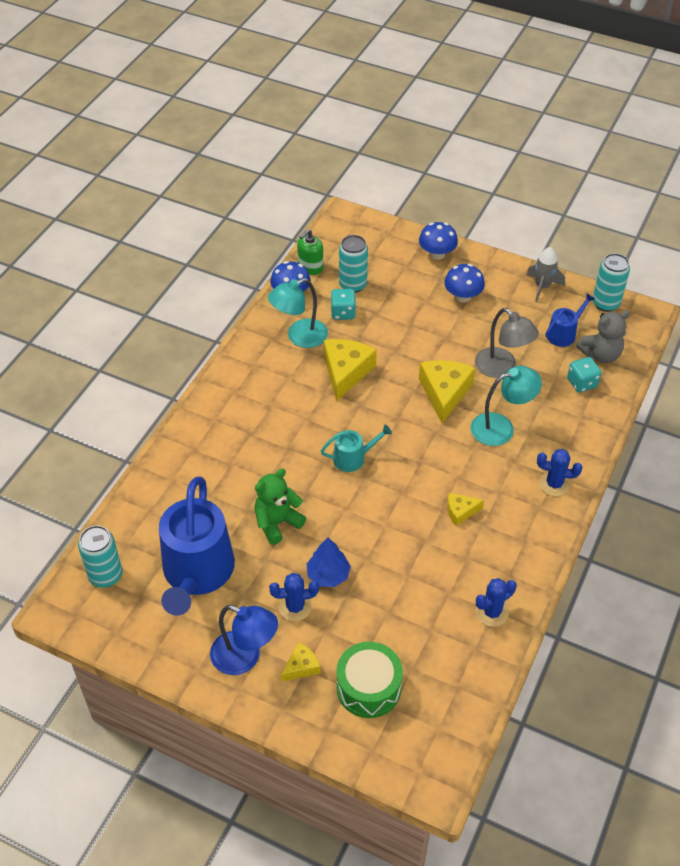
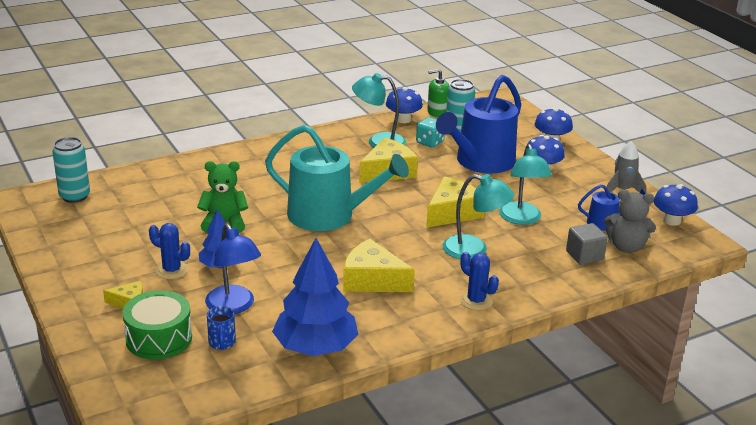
camera: 35 degrees right, 20 degrees down
blue watering can [159,477,235,616] -> blue watering can moved to [436,75,521,173]
blue lamp [210,605,278,675] -> blue lamp moved to [205,223,261,314]
turquoise watering can [321,425,392,472] -> turquoise watering can [265,125,409,231], size x2.15
yellow cheese [447,493,484,526] -> yellow cheese [343,239,415,292], size x1.89
grey lamp [475,308,539,378] -> turquoise lamp [499,144,552,225]
blue cactus [476,578,517,627] -> blue tree [272,238,359,356]
turquoise dice [567,357,601,393] -> grey cube [566,223,608,265]
turquoise can [593,253,630,312] -> blue mushroom [654,184,698,226]
none -> blue mug [207,306,236,350]

